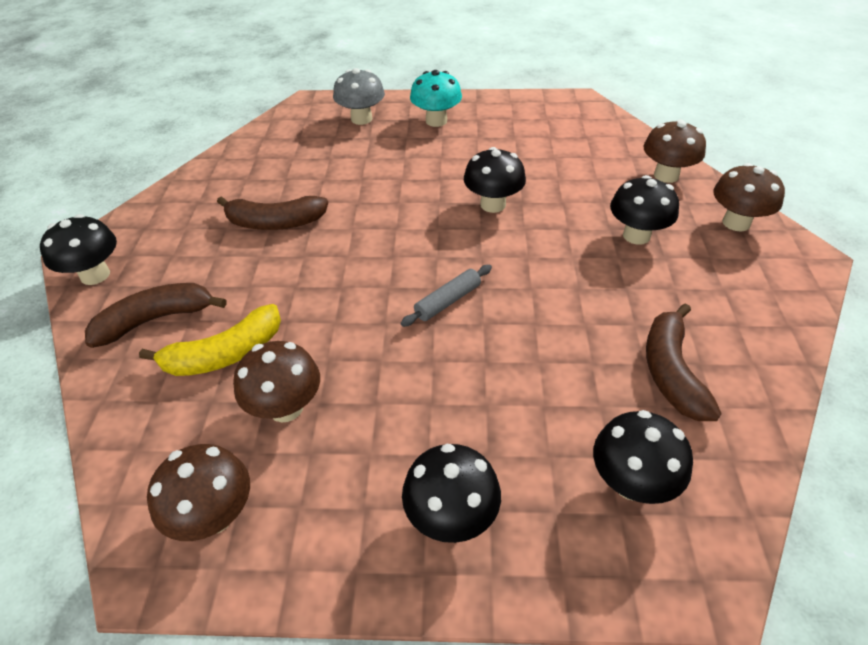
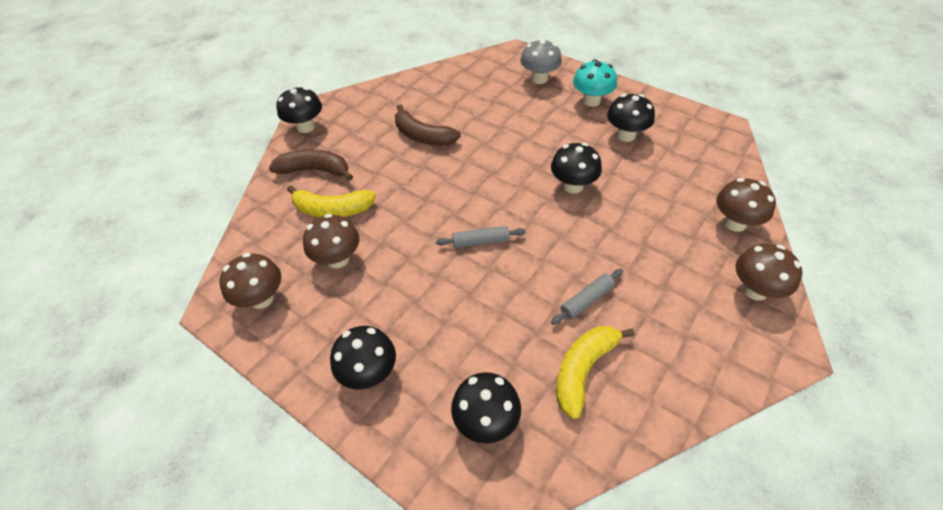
camera: 35 degrees right, 5 degrees up
black mushroom [610,175,679,245] -> black mushroom moved to [607,94,655,142]
brown banana [646,303,722,421] -> yellow banana [556,326,635,419]
none -> grey rolling pin [551,269,623,325]

